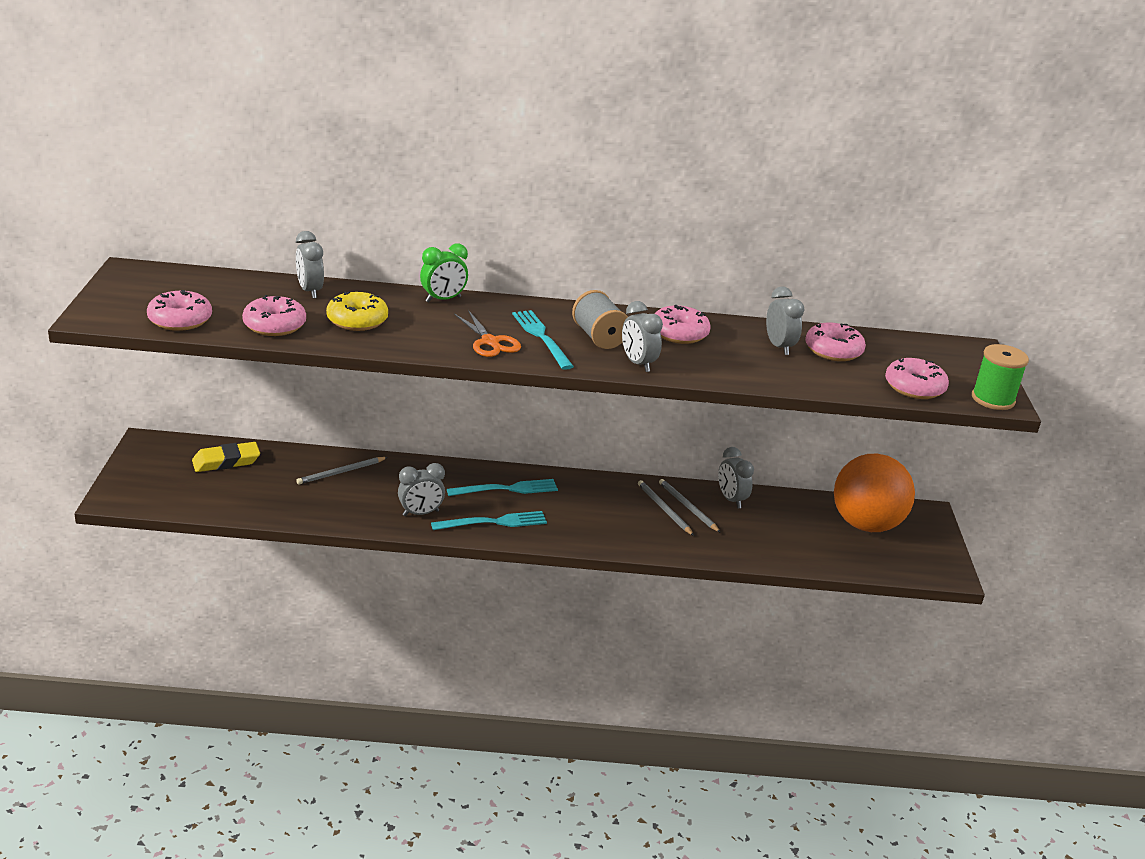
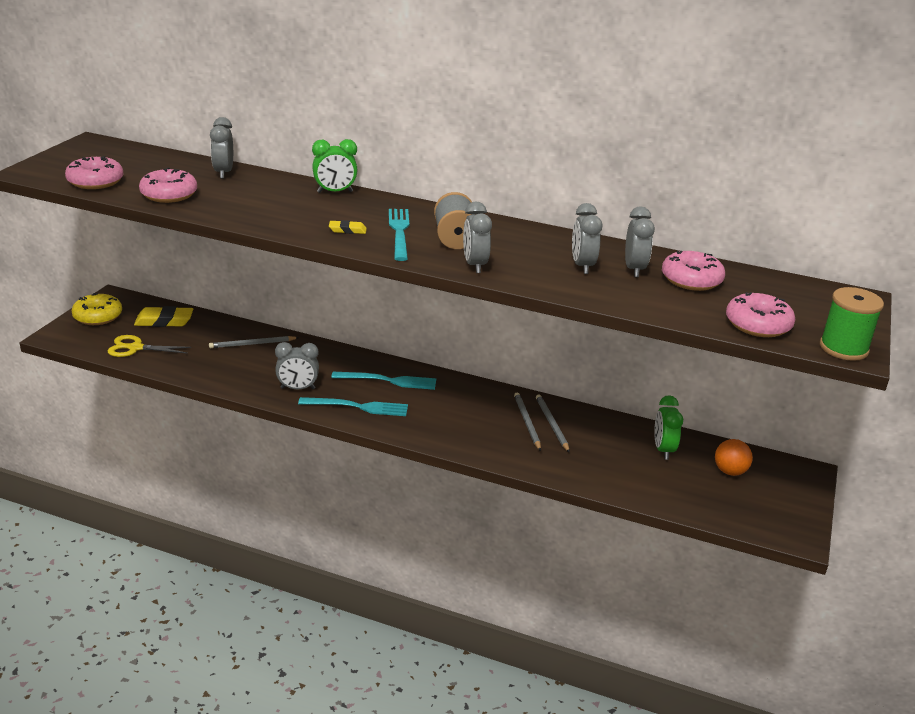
camera: 20 degrees right, 0 degrees up
yellow donut [326,292,388,331] -> yellow donut moved to [71,293,122,325]
orange scissors [454,310,521,357] -> yellow eraser [329,220,367,234]
pink donut [655,305,710,344] -> none
grey clock [718,447,754,509] -> grey clock moved to [572,203,602,274]
orange ball [834,454,915,532] -> orange ball [715,439,753,476], size x0.45
none -> yellow scissors [108,335,191,357]
none -> green clock [654,395,683,460]

